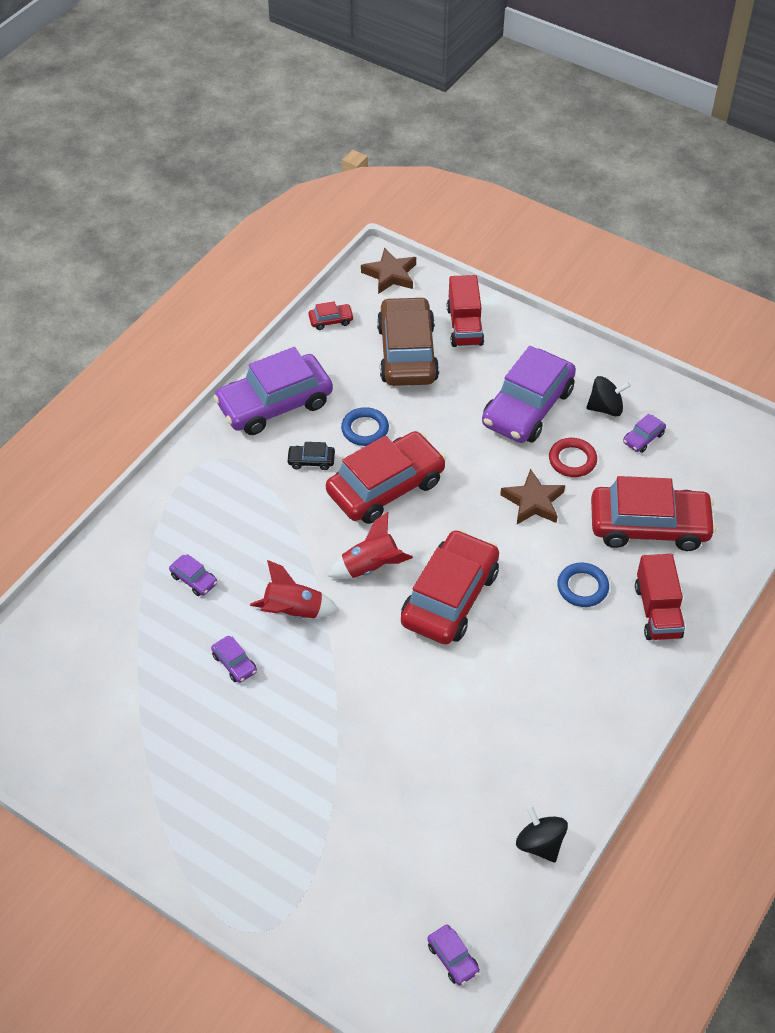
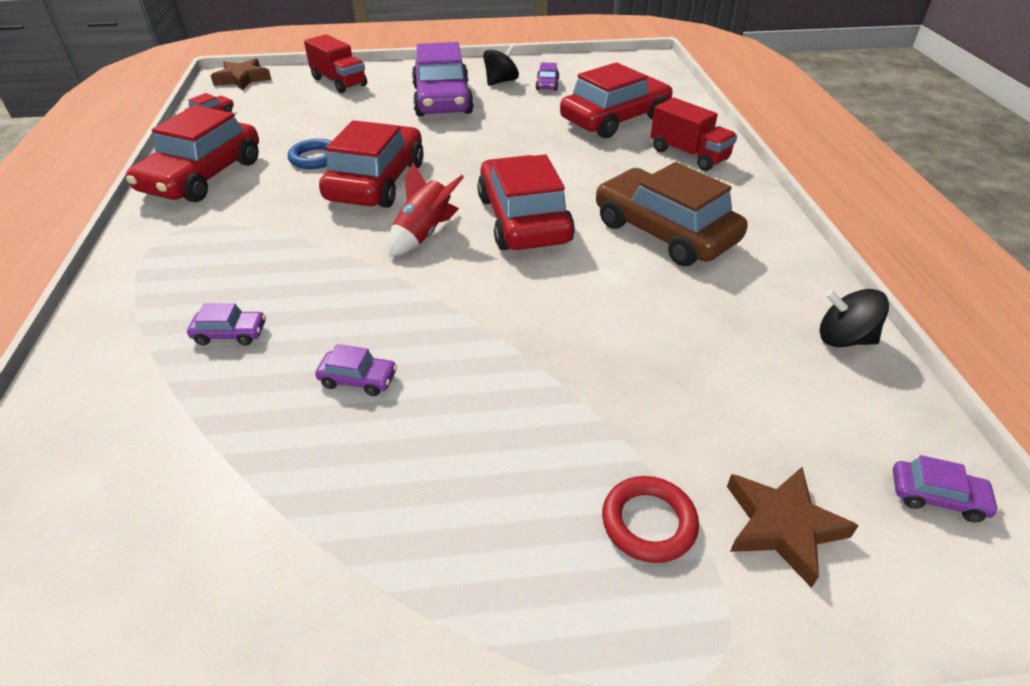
camera: 40 degrees left, 10 degrees down
purple car [213,347,333,435] -> red car [126,105,259,202]
red rocket [250,560,339,619] -> none
black car [287,442,335,470] -> none
brown car [377,296,439,386] -> brown car moved to [596,162,748,266]
brown star [500,469,565,524] -> brown star moved to [727,467,859,588]
red ring [549,438,597,477] -> red ring moved to [602,476,699,563]
blue ring [557,562,609,607] -> none

